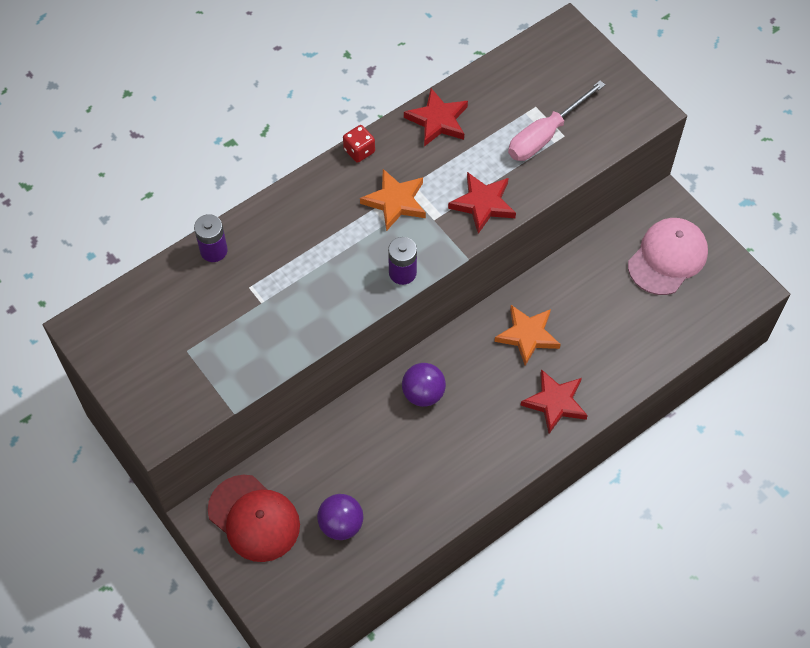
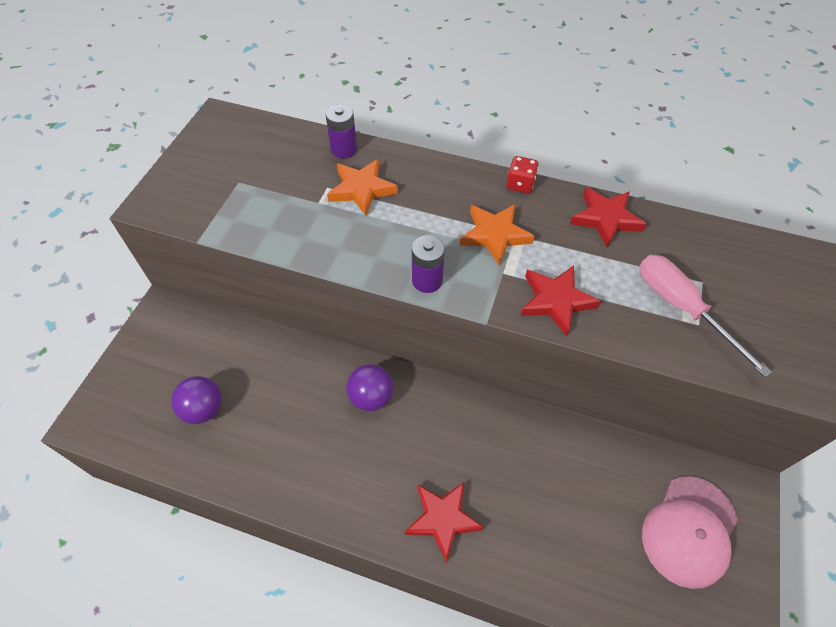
camera: 55 degrees right, 5 degrees down
red cap [208,475,300,562] -> none
orange star [494,305,561,366] -> orange star moved to [327,159,398,216]
pink screwdriver [508,81,605,161] -> pink screwdriver turned 45 degrees clockwise [639,255,772,377]
pink cap [628,218,708,295] -> pink cap turned 120 degrees clockwise [642,476,738,589]

